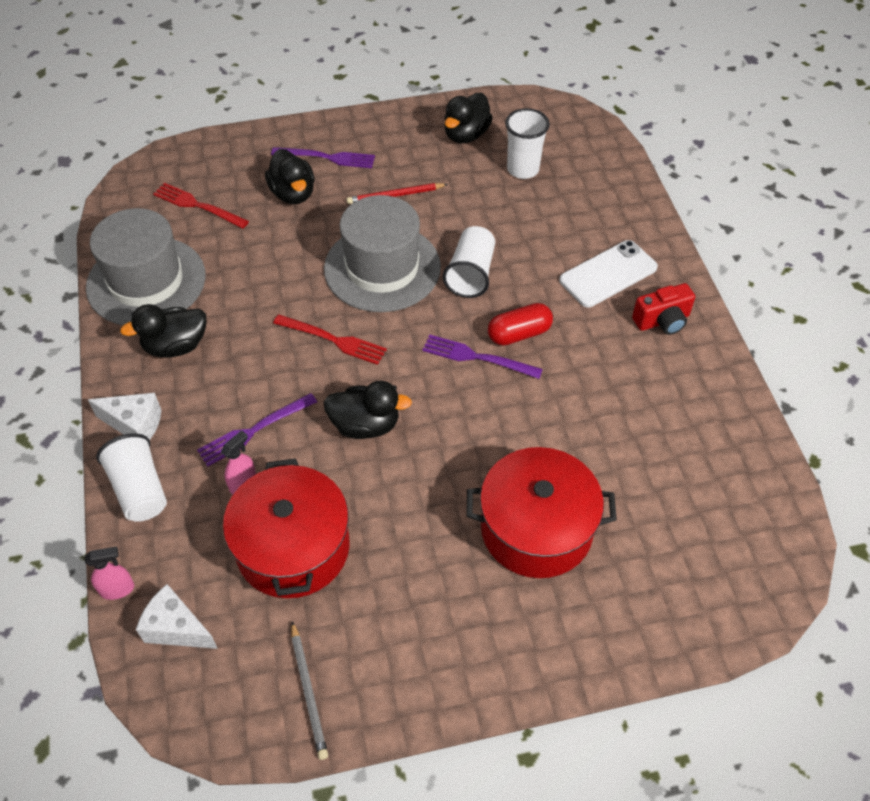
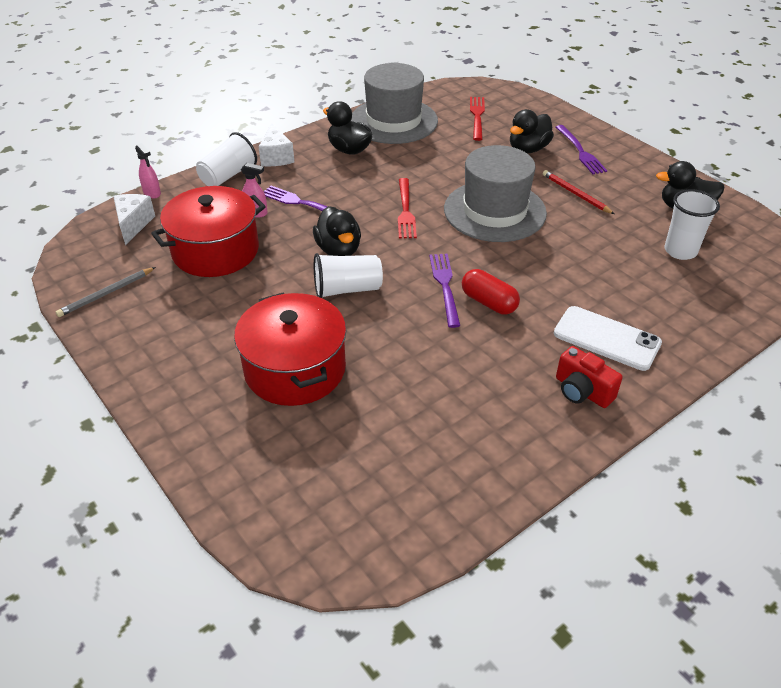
camera: 65 degrees right, 10 degrees down
white cup [443,226,495,298] -> white cup moved to [314,253,383,298]

